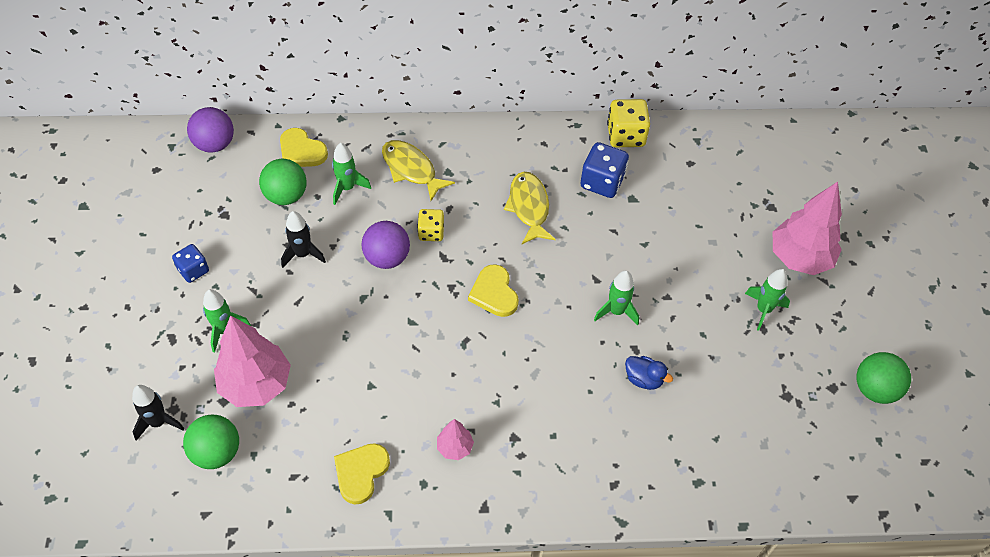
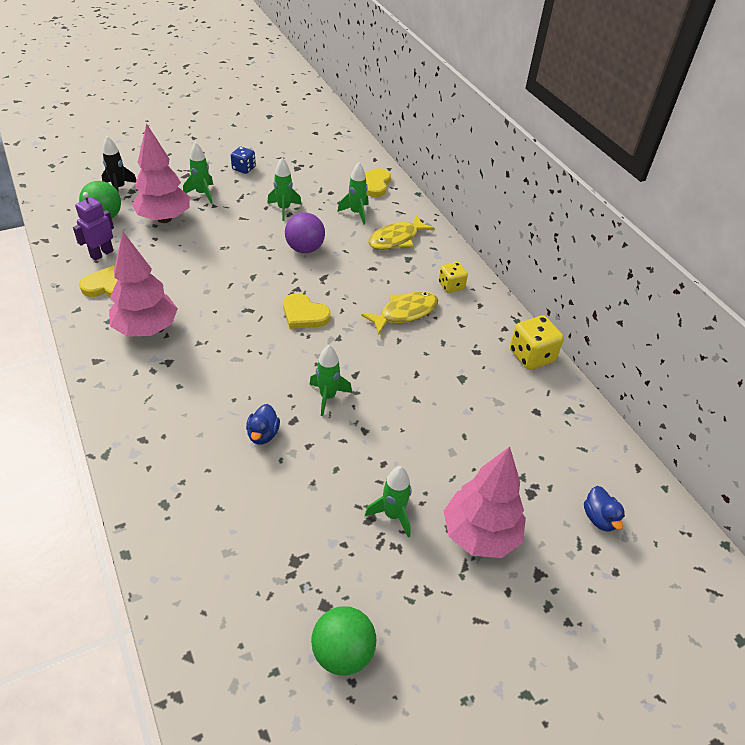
camera: 65 degrees right, 10 degrees down
purple ball [187,107,234,153] -> none
green ball [259,159,307,205] -> none
black rocket [281,211,326,268] -> green rocket [267,158,302,221]
yellow fish [382,140,455,201] -> yellow fish turned 150 degrees counterclockwise [368,215,435,250]
yellow dice [417,209,444,241] -> yellow dice moved to [439,262,468,293]
pink tree [437,419,474,460] -> pink tree [109,232,178,337], size x2.07
yellow heart [468,264,519,317] -> yellow heart turned 105 degrees counterclockwise [283,293,331,329]
blue dice [580,142,629,198] -> none
none -> purple robot [73,192,114,261]
none -> blue duck [584,486,625,532]

